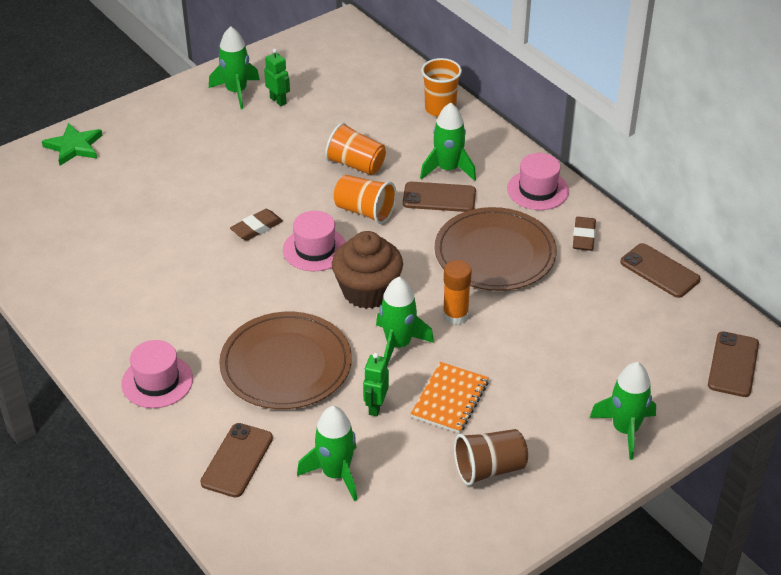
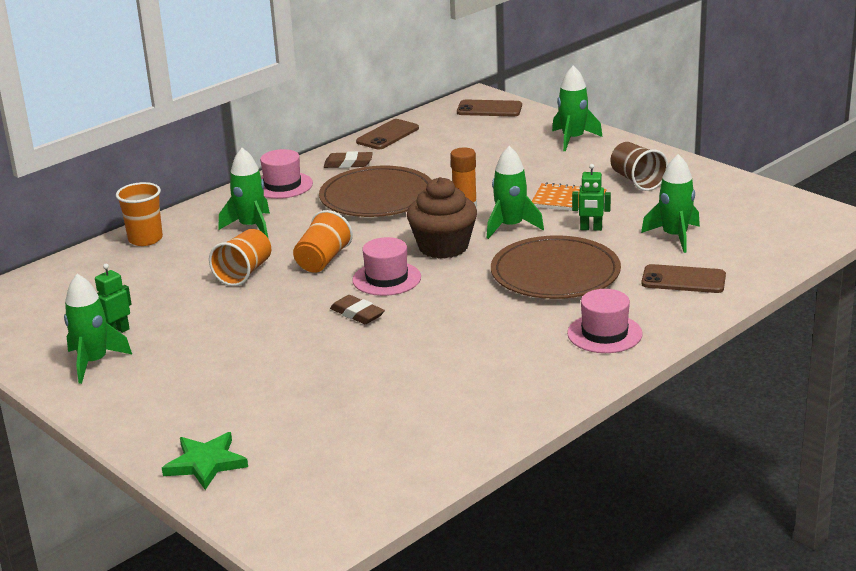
camera: 95 degrees left, 15 degrees down
brown phone [403,182,476,212] -> none

